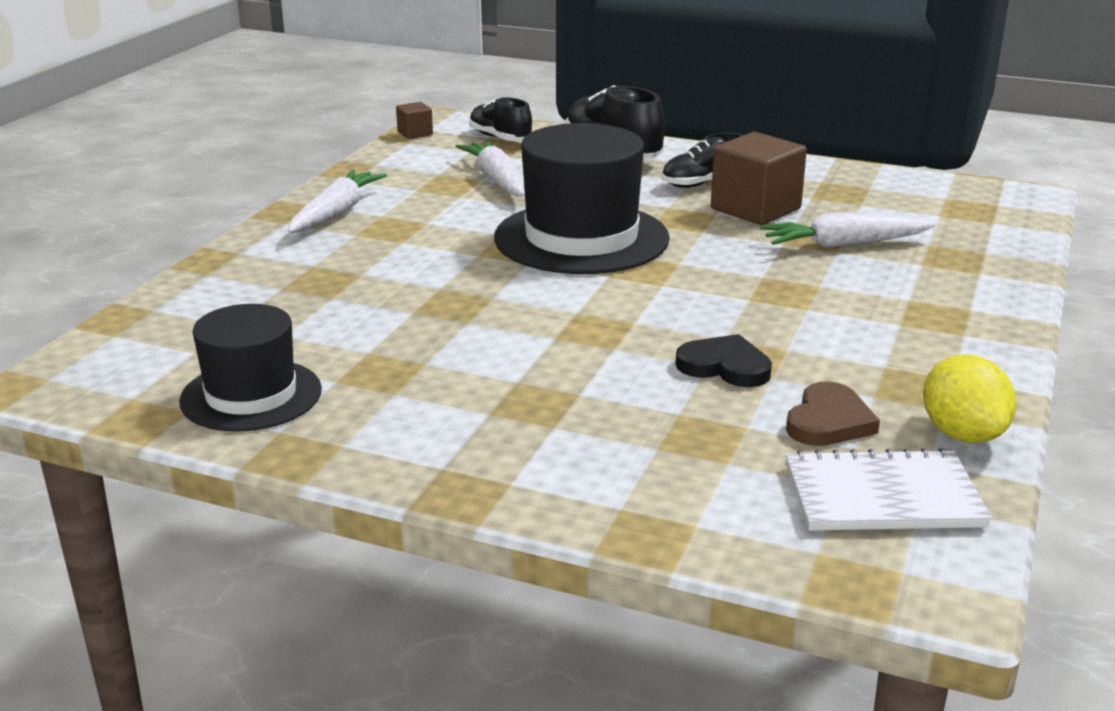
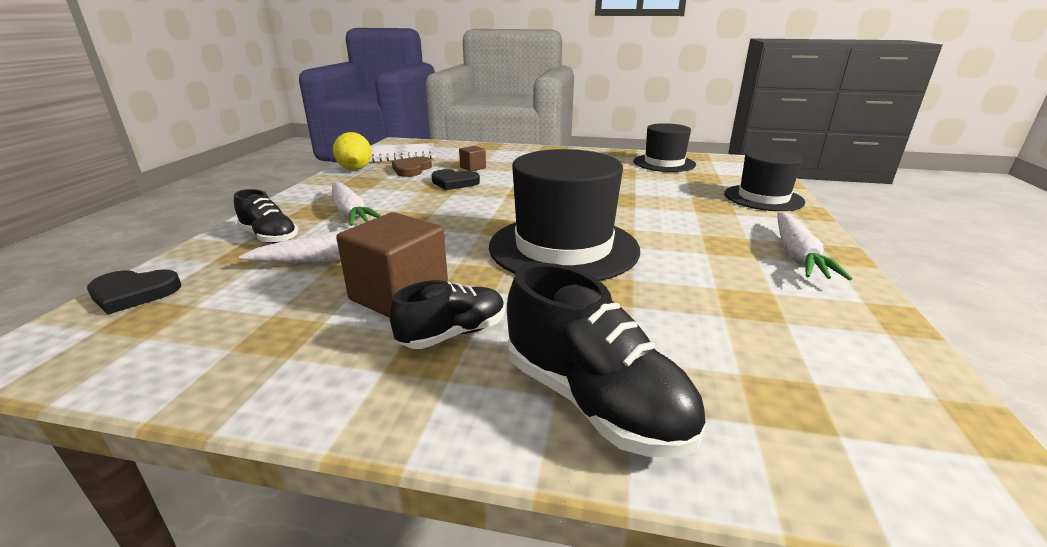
camera: 170 degrees right, 0 degrees up
brown cube [396,102,433,139] -> brown cube moved to [459,146,486,171]
white carrot [455,141,525,196] -> white carrot moved to [332,182,381,226]
black shoe [469,97,532,141] -> black shoe moved to [234,189,298,244]
none -> black heart [87,269,181,315]
none -> black hat [724,149,805,211]

